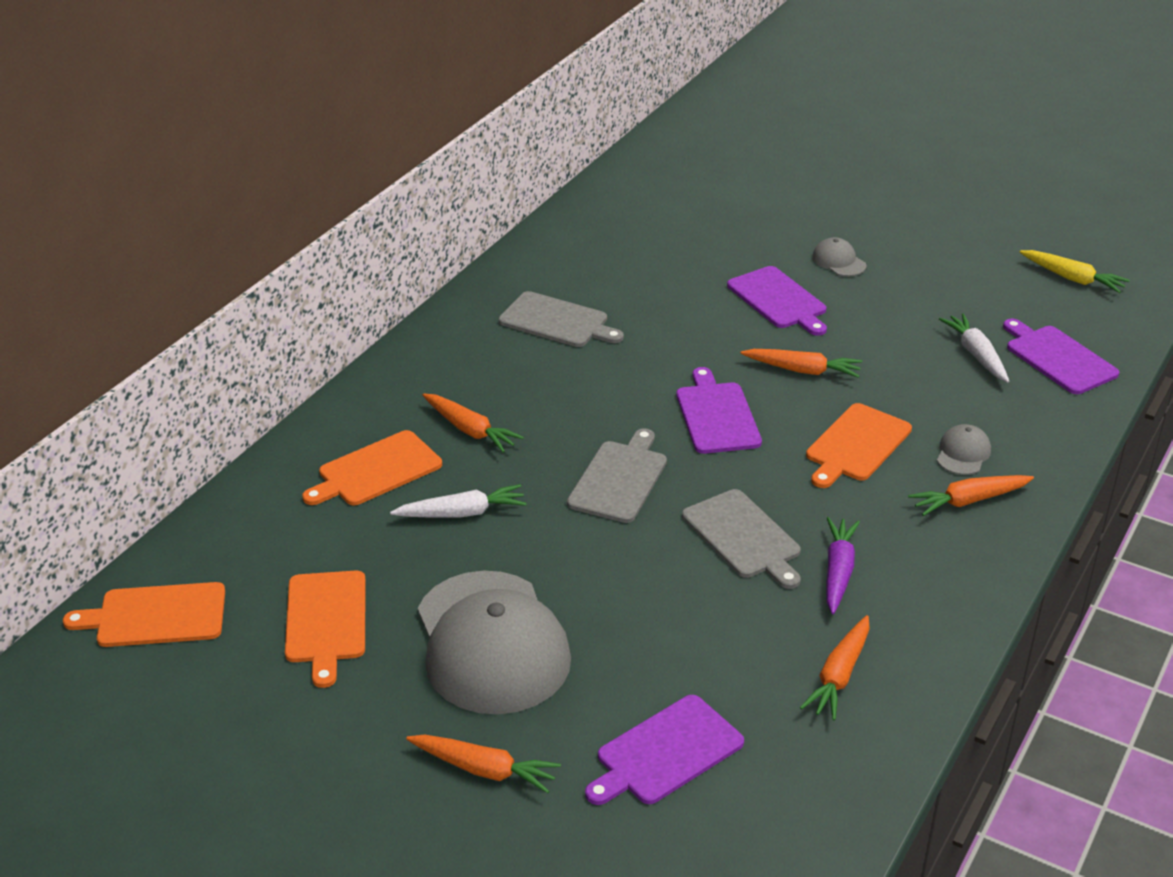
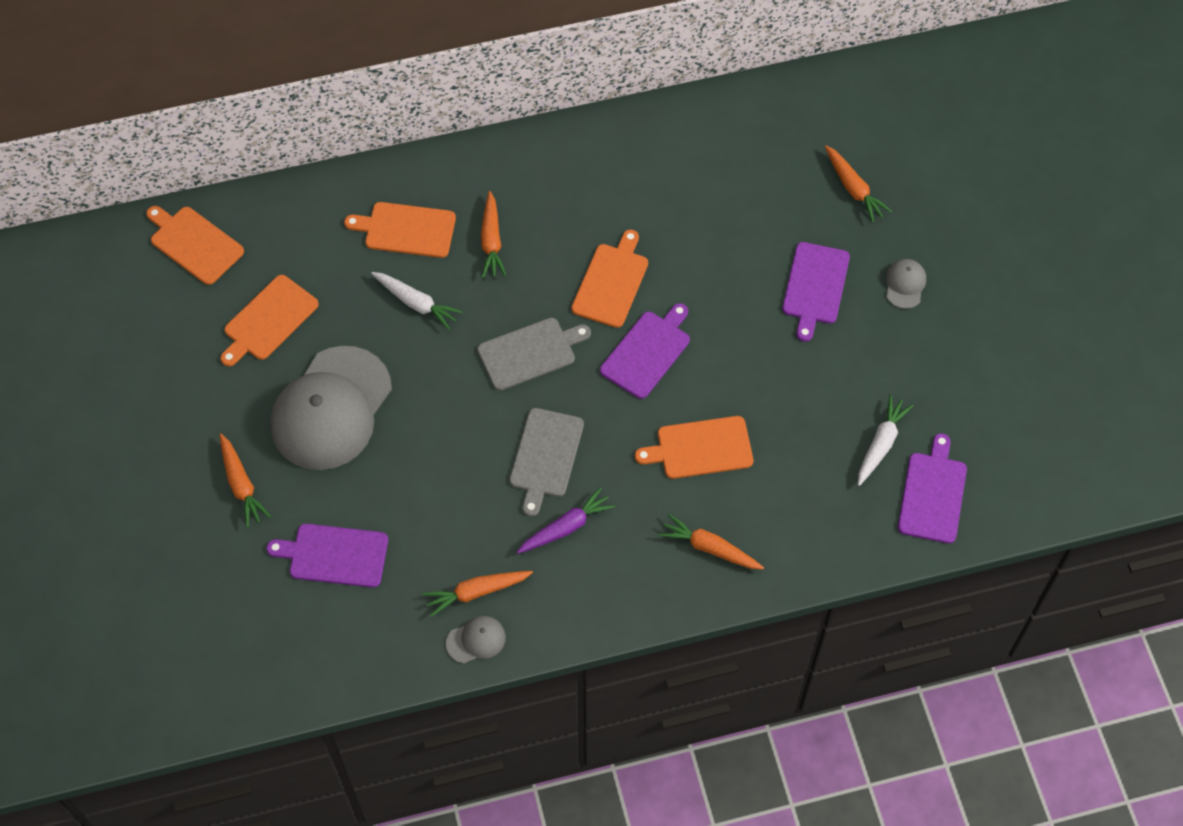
camera: 45 degrees right, 25 degrees up
grey cutting board [499,291,624,347] -> none
orange carrot [741,349,862,378] -> orange carrot moved to [825,145,892,222]
grey cap [937,424,991,475] -> grey cap moved to [446,616,506,664]
yellow carrot [1019,250,1130,293] -> none
none -> orange cutting board [571,230,648,328]

